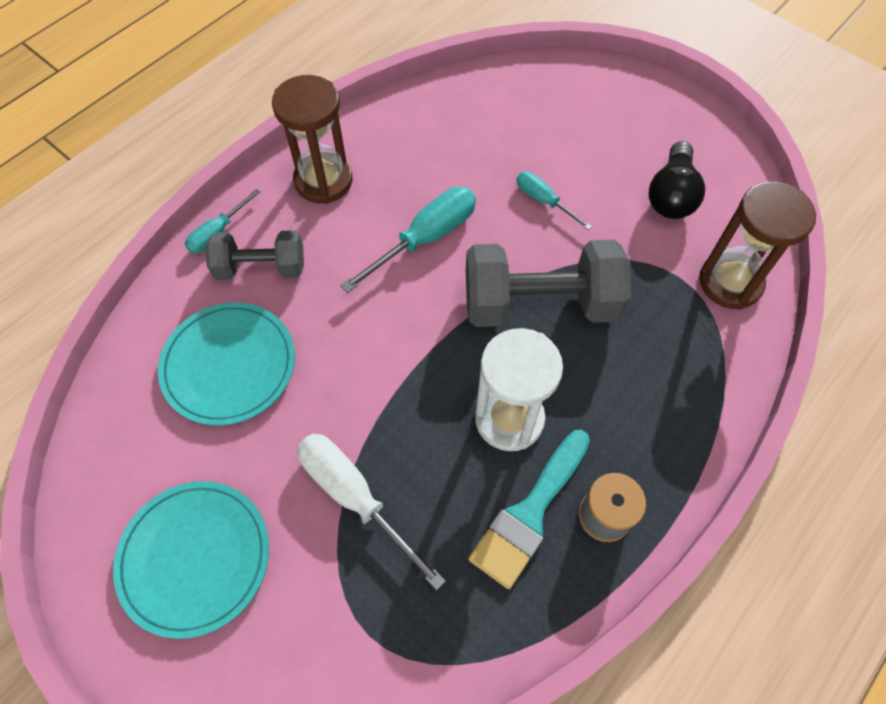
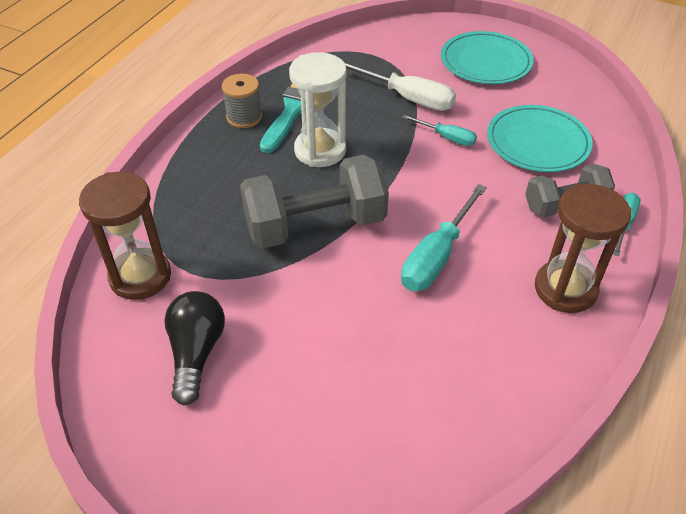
camera: 165 degrees right, 15 degrees down
turquoise screwdriver [516,172,592,230] -> turquoise screwdriver moved to [402,115,477,146]

